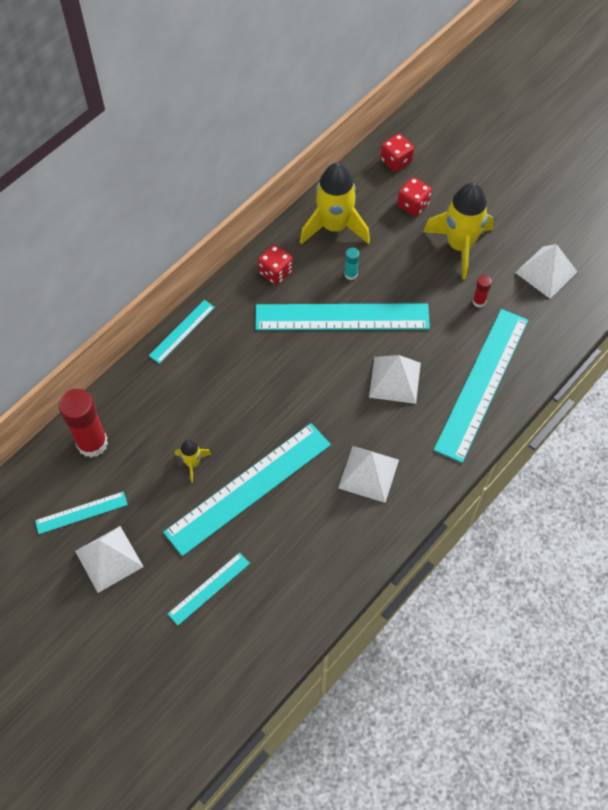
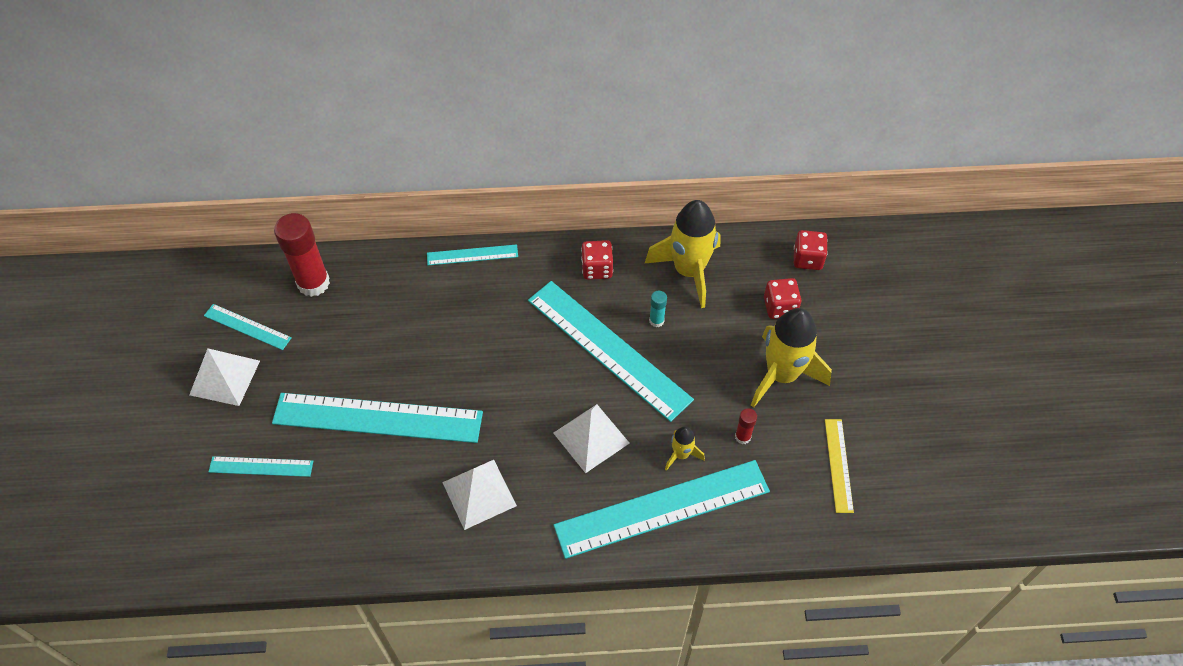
camera: 45 degrees right, 5 degrees down
yellow rocket [175,440,212,483] -> yellow rocket moved to [665,426,705,471]
white pyramid [515,244,577,299] -> yellow ruler [825,419,854,513]

